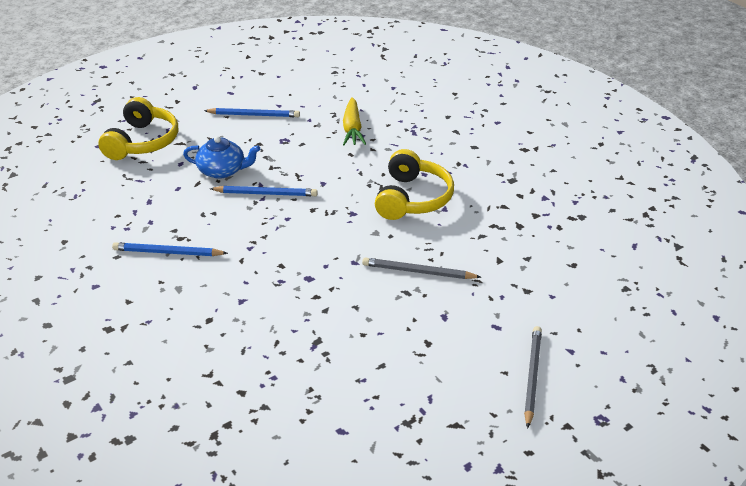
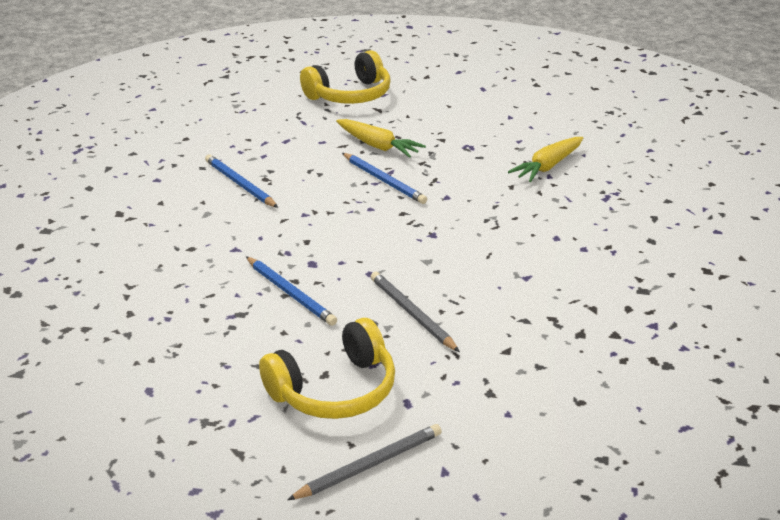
camera: 45 degrees right, 5 degrees down
blue teapot [183,136,260,179] -> yellow carrot [336,119,426,158]
blue pencil [204,108,300,117] -> blue pencil moved to [246,256,337,326]
yellow headphones [375,149,454,220] -> yellow headphones moved to [259,318,395,419]

